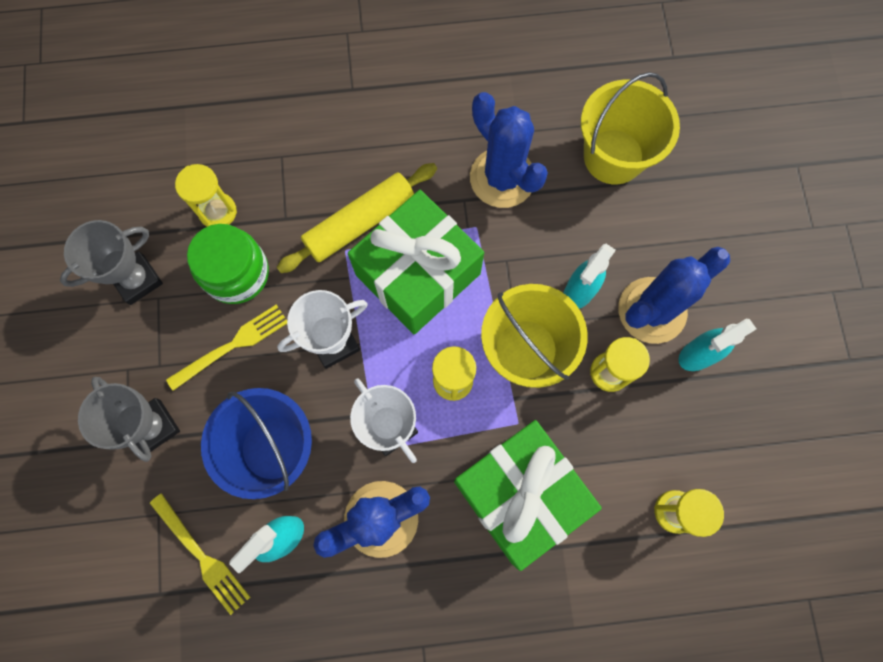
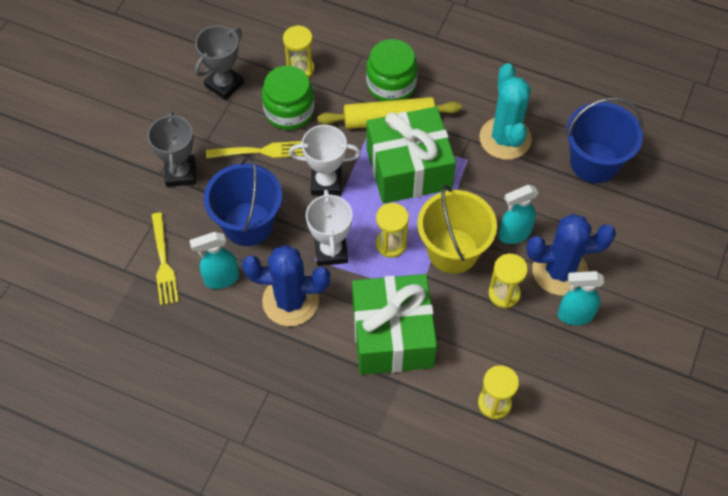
camera: 30 degrees right, 15 degrees down
grey trophy [60,220,163,305] -> grey trophy turned 45 degrees counterclockwise [195,25,244,100]
blue cactus [470,92,548,208] -> turquoise cactus [479,63,532,160]
yellow bucket [581,72,680,184] -> blue bucket [566,98,643,183]
none -> green jar [366,39,418,101]

